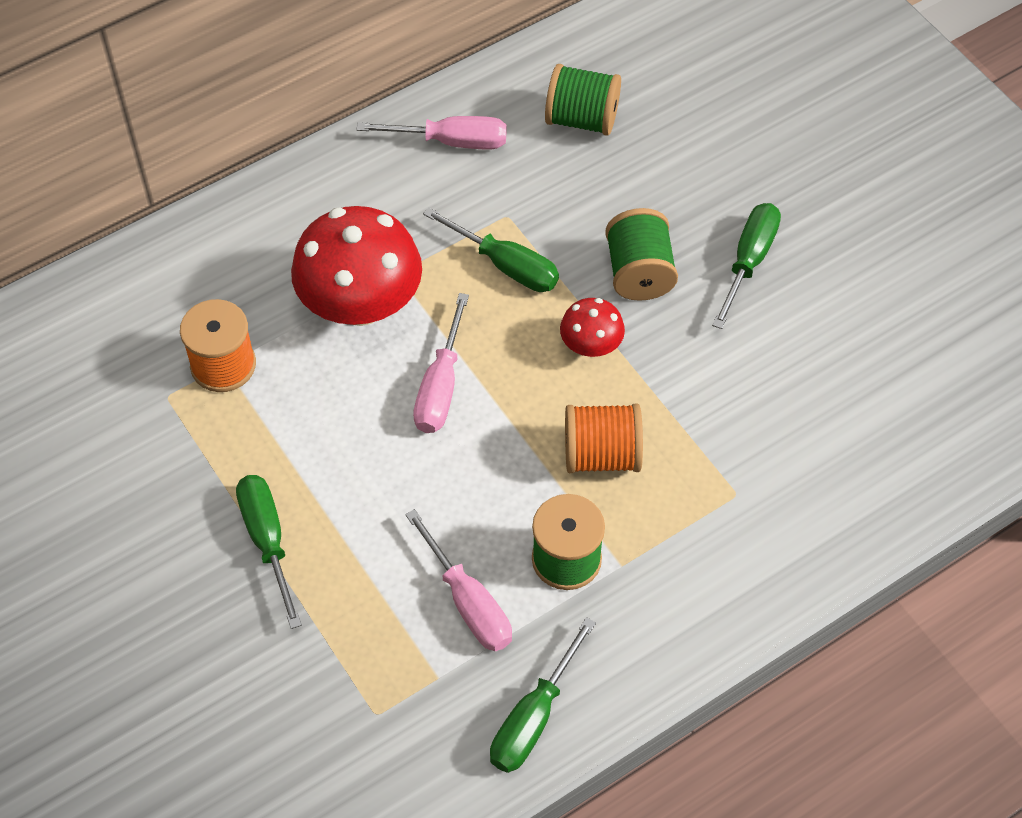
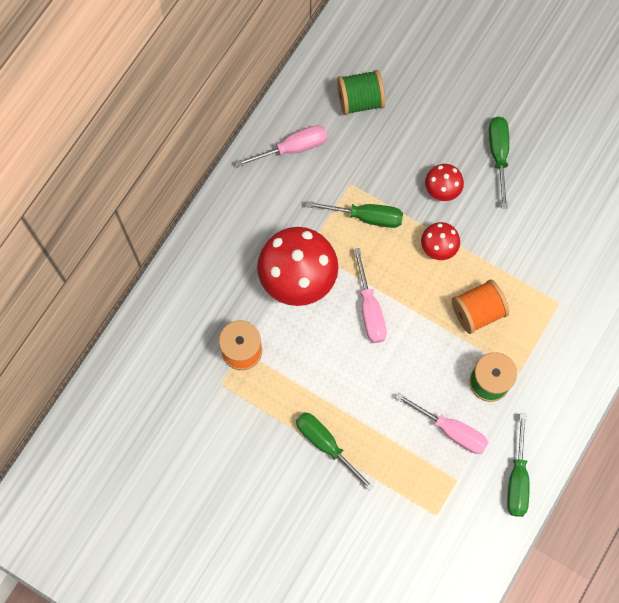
camera: 25 degrees left, 15 degrees up
green spool [605,208,678,301] -> red mushroom [425,164,464,201]

